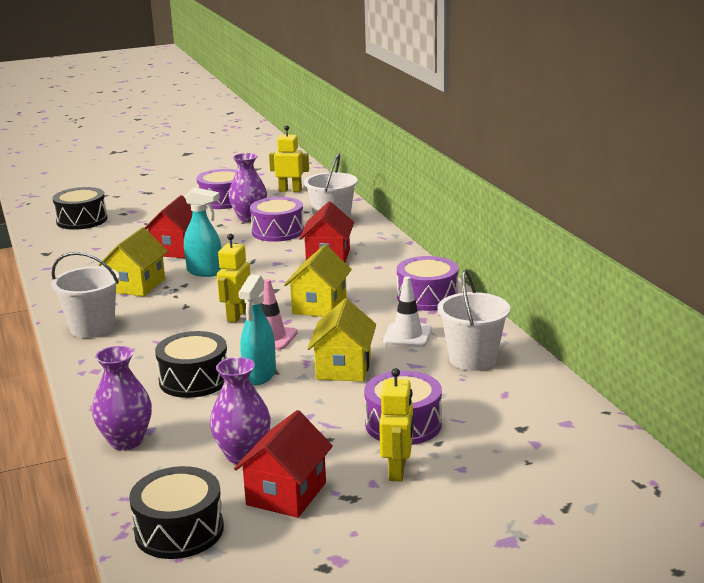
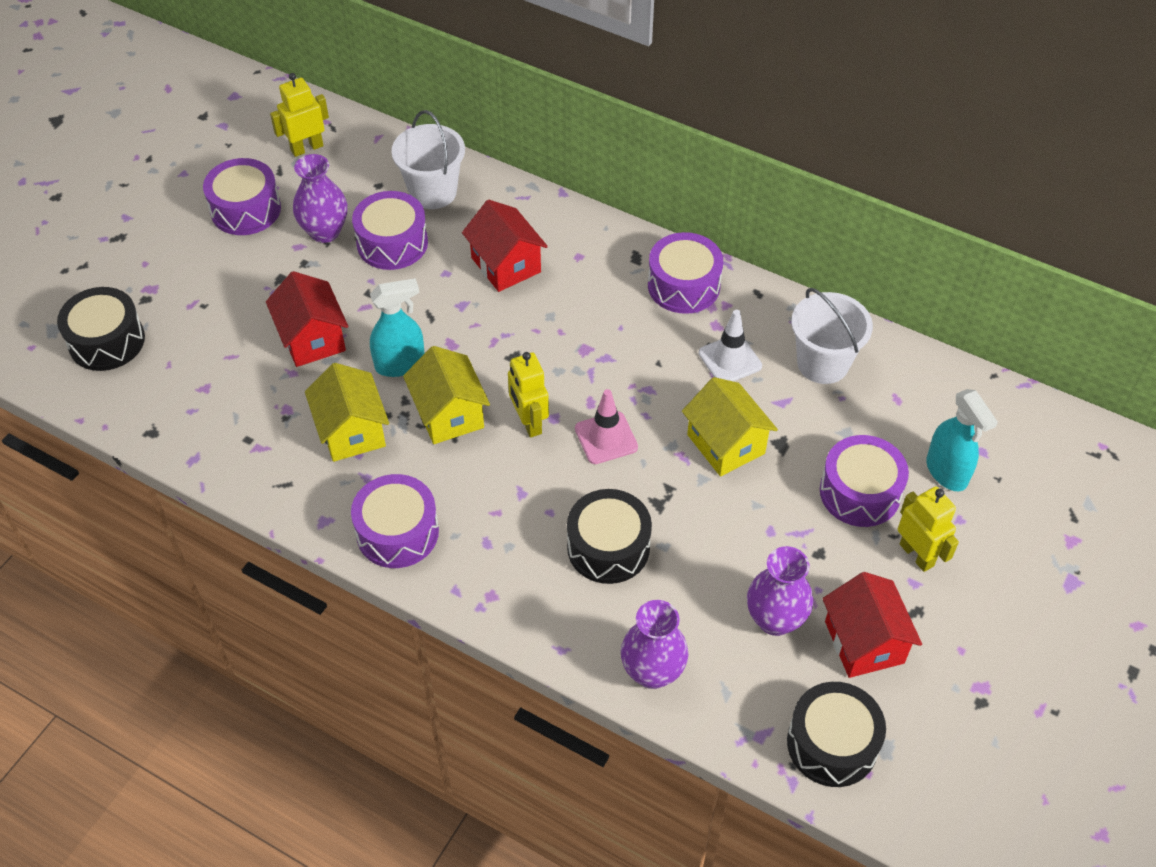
camera: 40 degrees left, 30 degrees up
white bucket [51,252,119,338] -> purple drum [351,474,439,568]
turquoise spray bottle [238,275,276,385] -> turquoise spray bottle moved to [926,389,998,491]
yellow house [284,245,352,317] -> yellow house moved to [403,346,490,444]

